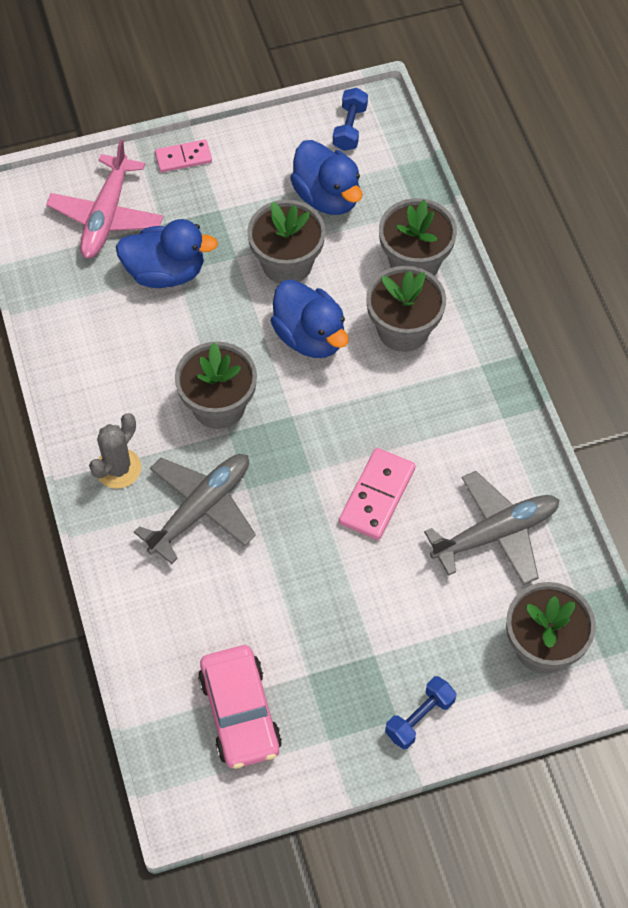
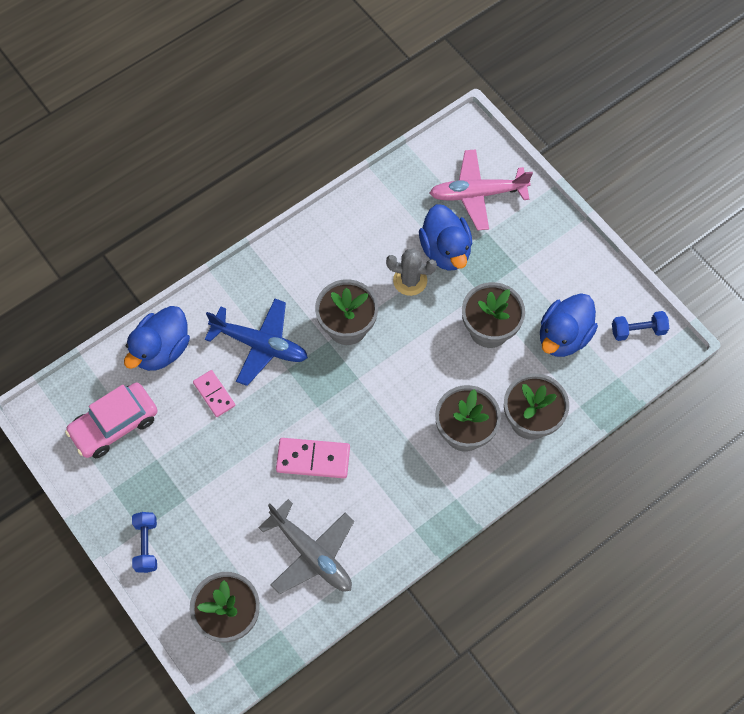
camera: 70 degrees right, 5 degrees up
grey cactus [89,413,141,489] -> grey cactus moved to [386,248,437,296]
grey plane [134,454,256,564] -> blue plane [205,299,308,386]
pink domino [155,139,212,173] -> pink domino moved to [193,370,235,417]
blue duck [271,279,348,358] -> blue duck moved to [124,306,190,371]
blue dumbbell [385,676,457,749] -> blue dumbbell turned 60 degrees clockwise [132,512,157,573]

